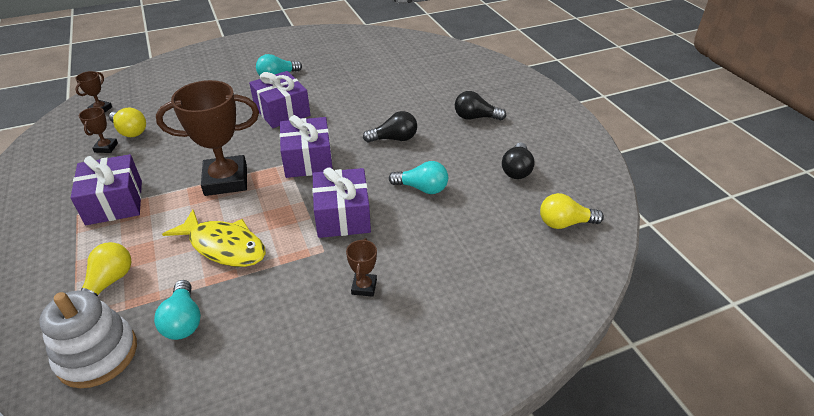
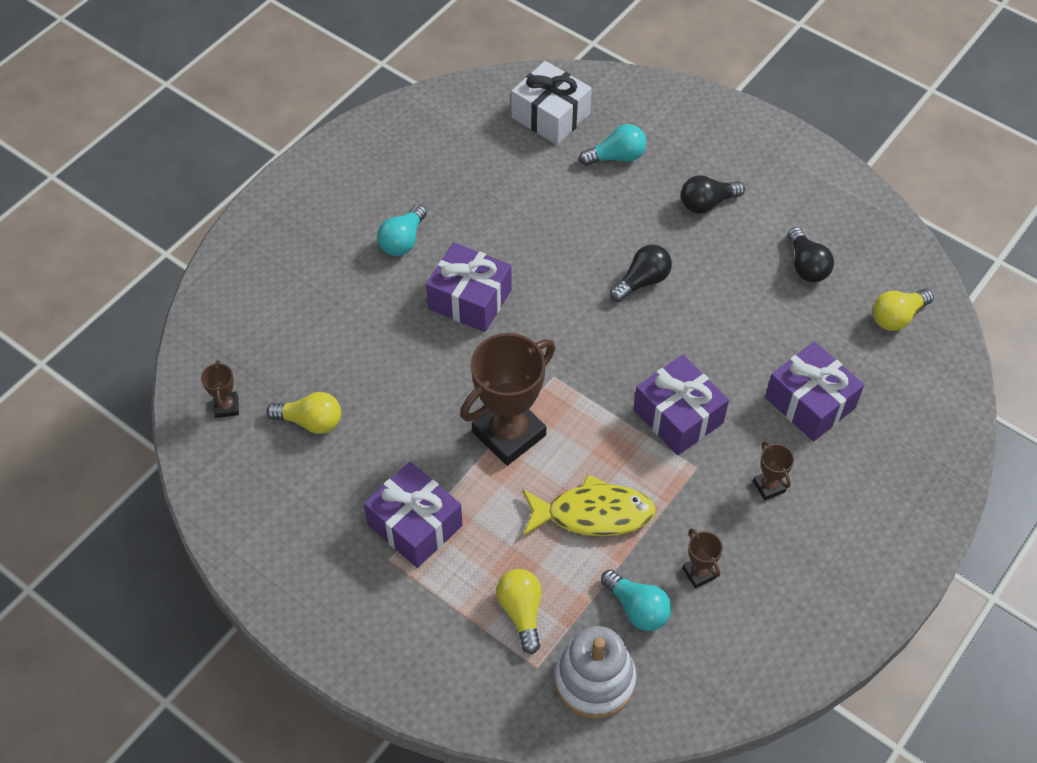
camera: 30 degrees left, 15 degrees up
brown trophy [79,107,118,153] -> brown trophy moved to [682,528,723,588]
purple gift [280,115,333,178] -> purple gift moved to [765,341,864,441]
turquoise light bulb [389,161,448,194] -> turquoise light bulb moved to [579,124,647,166]
none -> white gift [511,61,592,145]

